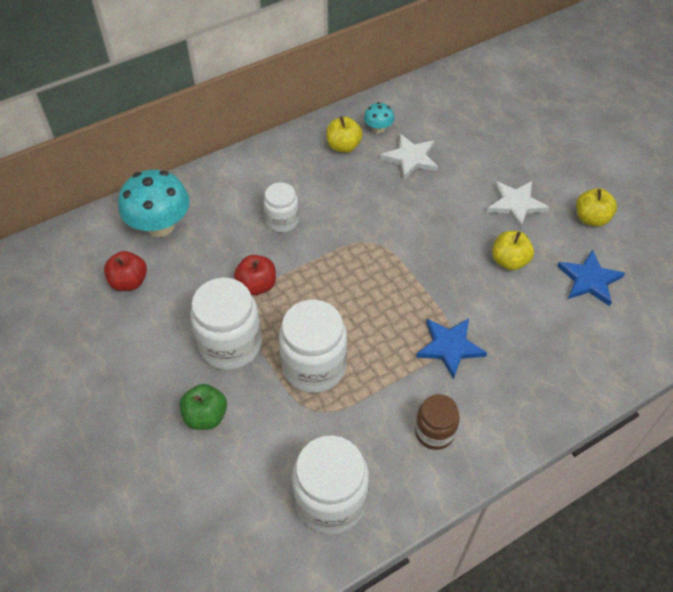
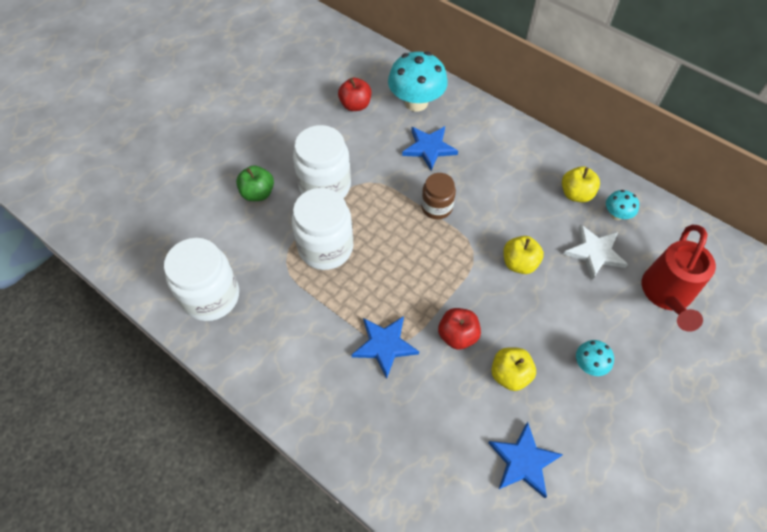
camera: 70 degrees right, 5 degrees up
red apple [234,255,276,295] -> red apple moved to [438,308,481,350]
white jar [263,182,299,232] -> none
brown jar [415,394,460,450] -> brown jar moved to [421,173,456,219]
white star [487,181,550,229] -> turquoise mushroom [576,340,614,376]
yellow apple [576,188,617,227] -> yellow apple moved to [503,236,544,274]
none -> blue star [402,126,458,171]
none -> red watering can [642,225,716,332]

